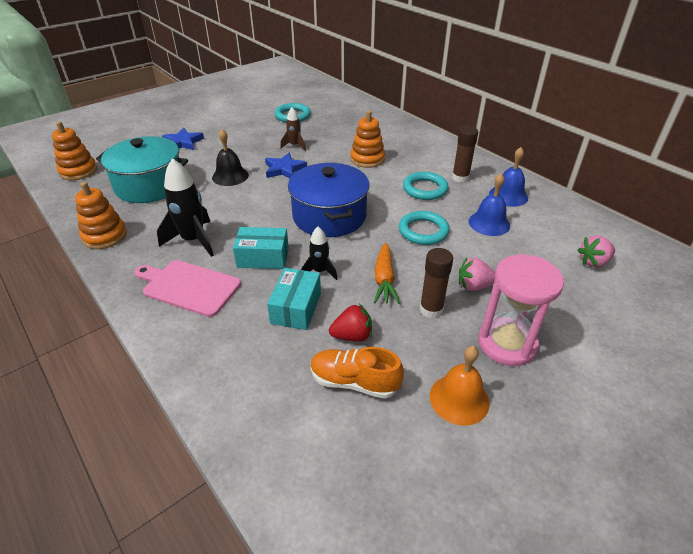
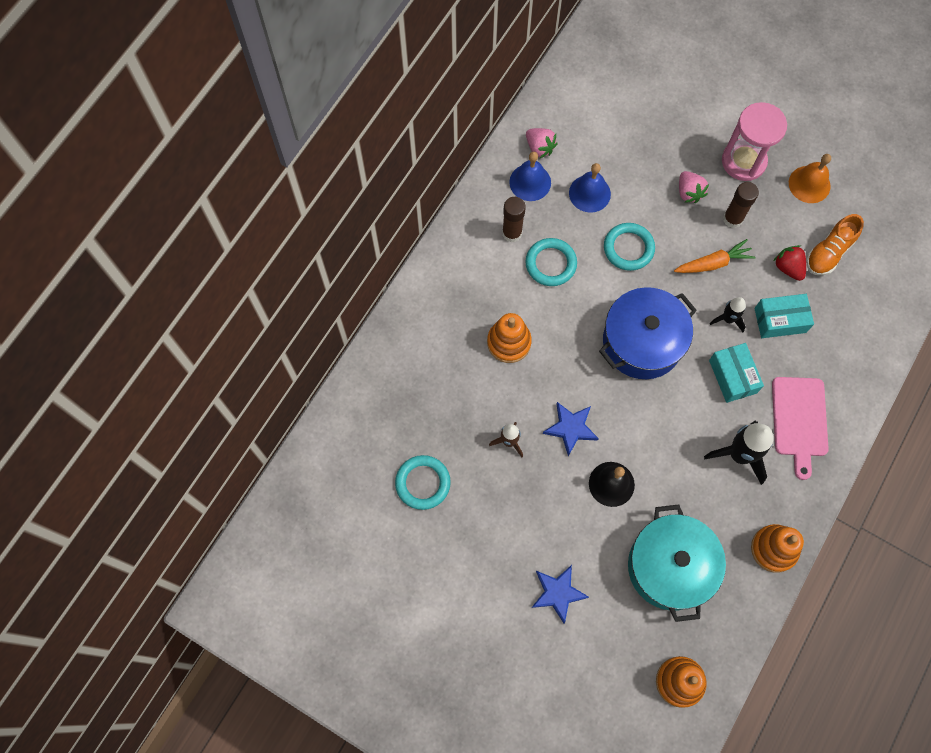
camera: 110 degrees left, 30 degrees up
orange shoe [311,347,404,399] -> orange shoe turned 45 degrees clockwise [806,214,864,276]
pink strawberry [578,235,615,267] -> pink strawberry moved to [526,128,558,158]

